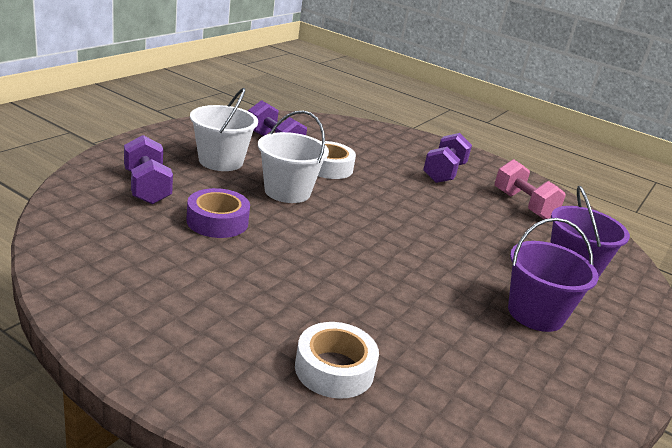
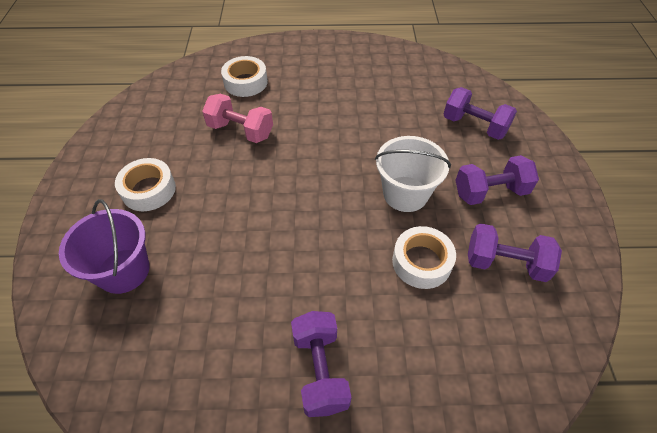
camera: 150 degrees right, 25 degrees up
purple tape [186,188,250,238] -> none
white bucket [190,88,258,171] -> purple dumbbell [455,155,539,205]
pink dumbbell [495,159,565,219] -> pink dumbbell moved to [202,94,273,143]
purple bucket [508,218,599,332] -> white tape [115,158,176,211]

